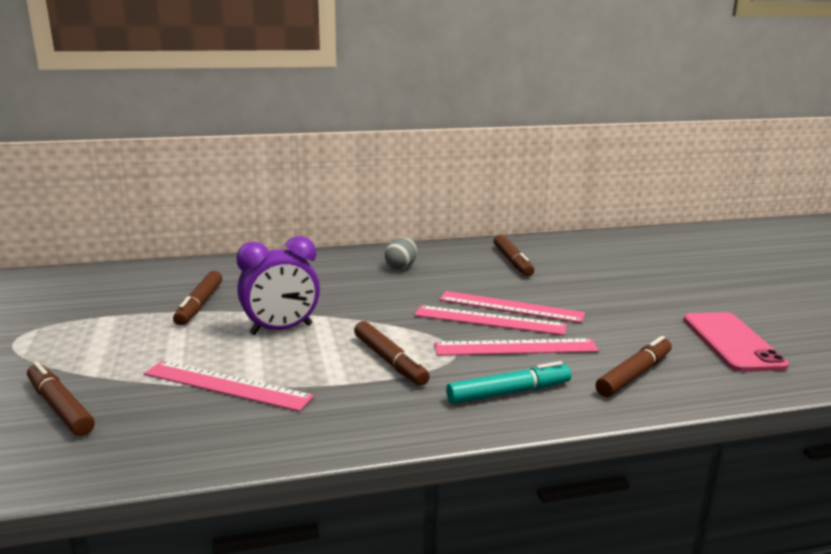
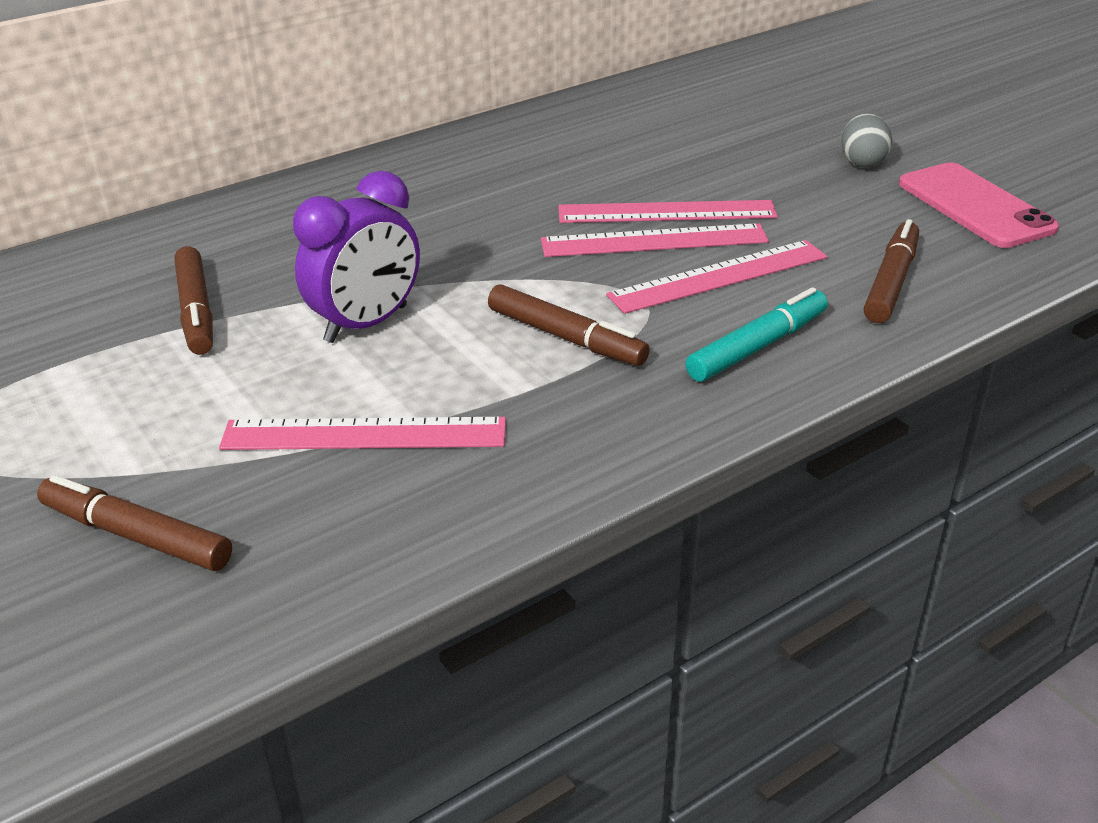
camera: 20 degrees left, 15 degrees up
grey egg [385,237,417,270] -> grey egg moved to [841,113,892,168]
brown marker [494,234,534,276] -> none

